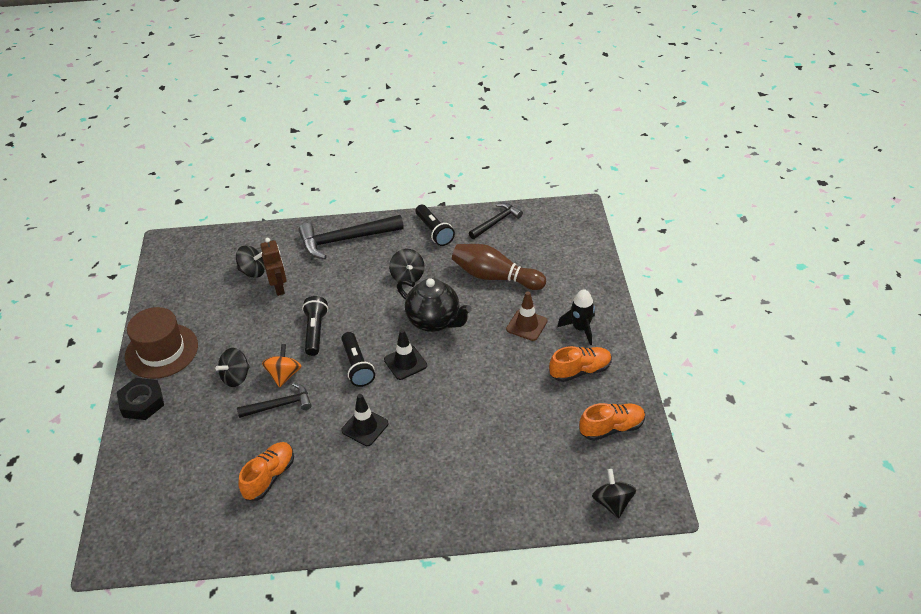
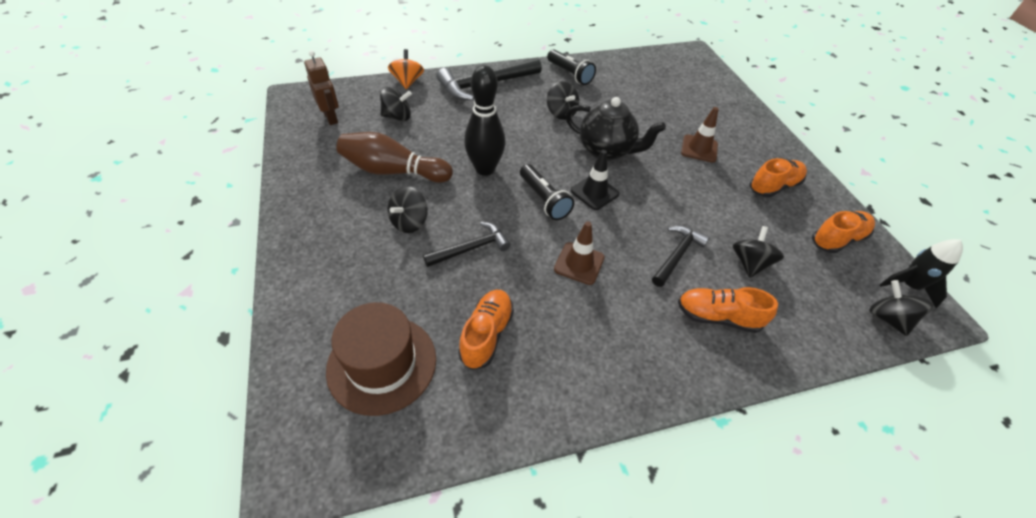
camera: 15 degrees left, 5 degrees up
black nut [117,378,164,420] -> none
brown hat [125,307,198,379] -> brown hat moved to [326,302,436,416]
brown robot [260,238,287,296] -> brown robot moved to [304,51,339,125]
orange spinning top [262,344,302,387] -> orange spinning top moved to [388,49,424,89]
black flashlight [302,296,328,356] -> black bowling pin [464,65,505,176]
black traffic cone [341,394,388,446] -> brown traffic cone [554,221,605,285]
brown bowling pin [452,244,546,290] -> brown bowling pin moved to [336,132,453,183]
black hammer [469,203,523,239] -> black hammer moved to [652,226,710,287]
black rocket [557,289,595,345] -> black rocket moved to [880,239,963,308]
none -> orange shoe [678,287,778,333]
none -> black spinning top [733,226,784,278]

